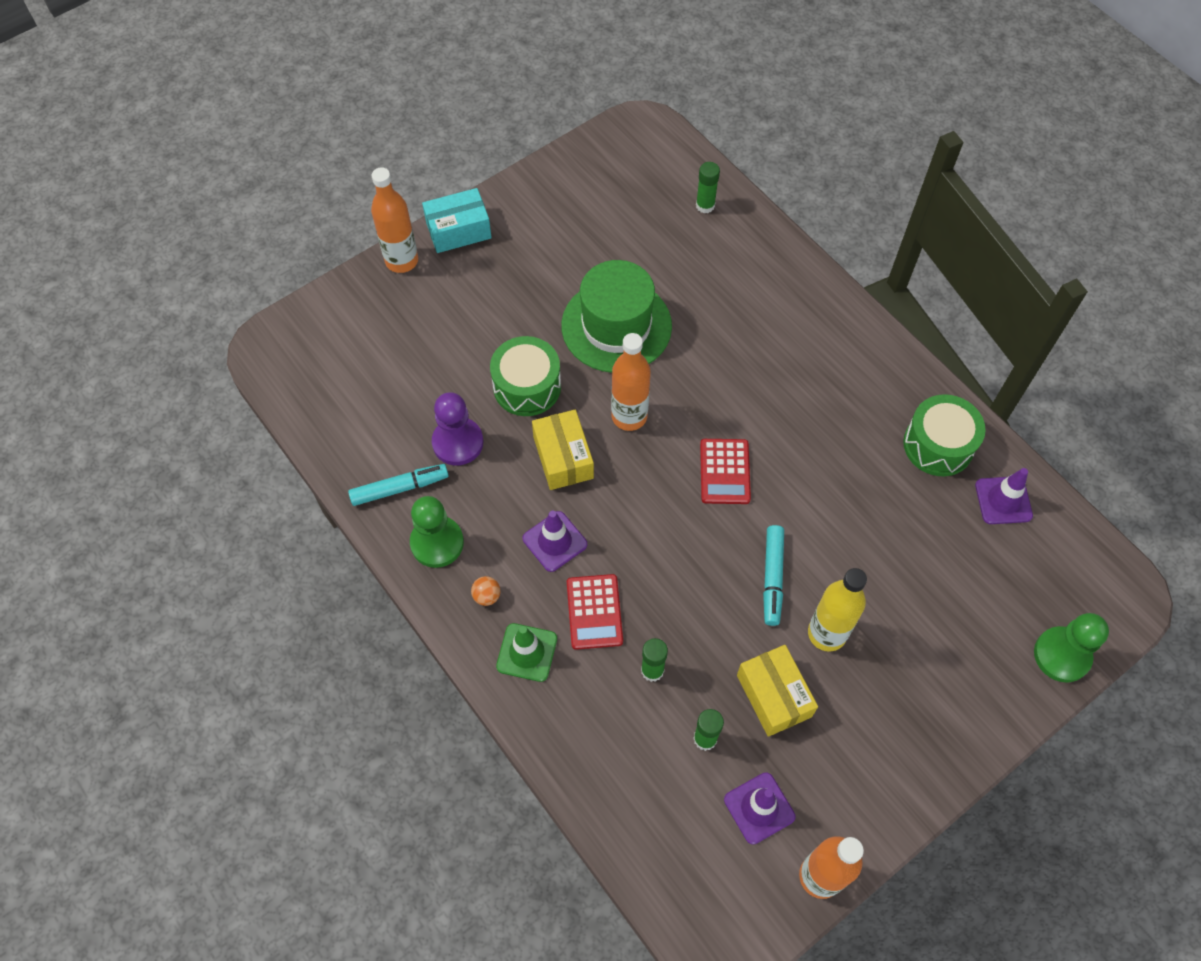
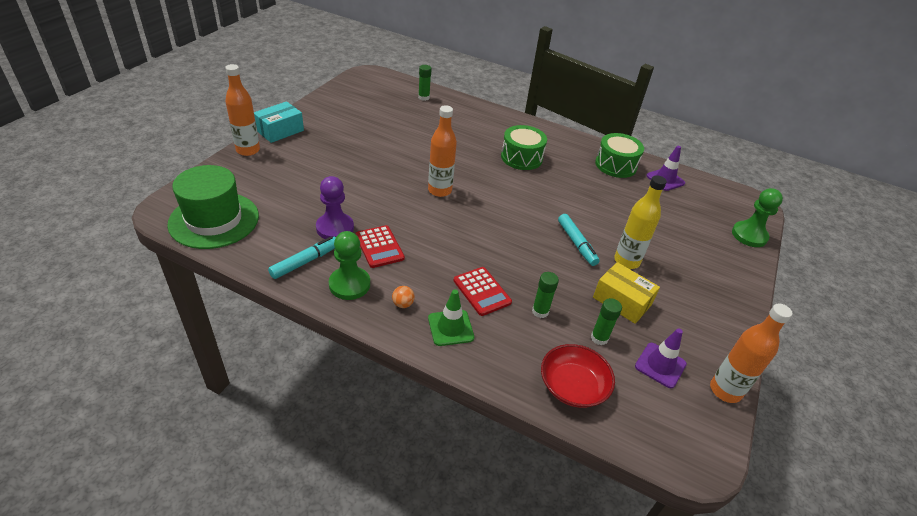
camera: 30 degrees left, 20 degrees down
green drum [490,336,561,416] -> green drum moved to [501,125,547,170]
purple traffic cone [523,510,587,572] -> none
yellow box [532,410,594,490] -> none
green hat [561,260,672,373] -> green hat moved to [167,165,259,249]
red calculator [700,439,751,504] -> red calculator moved to [355,225,405,268]
none -> red bowl [541,344,615,408]

